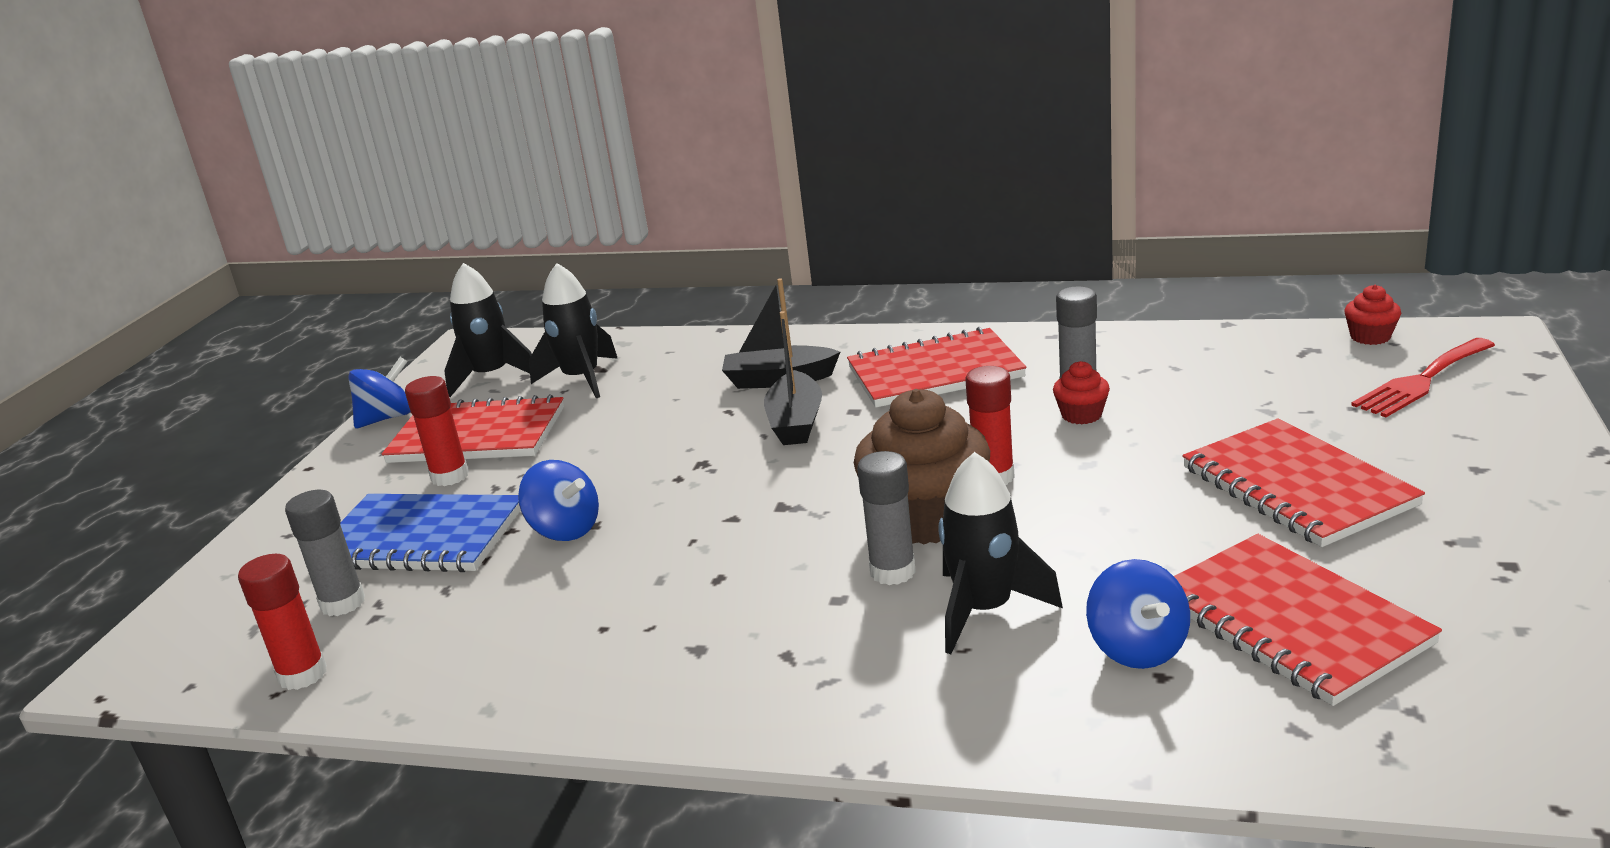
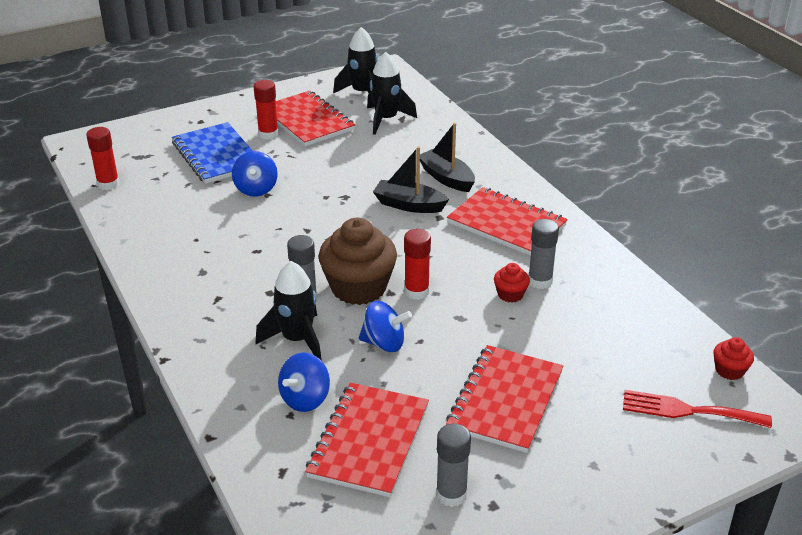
camera: 45 degrees right, 10 degrees up
grey glue stick [285,490,365,616] -> grey glue stick moved to [436,424,471,507]
blue spinning top [348,357,410,428] -> blue spinning top moved to [359,301,412,352]
black boat [764,311,822,445] -> black boat turned 60 degrees clockwise [373,147,449,213]

